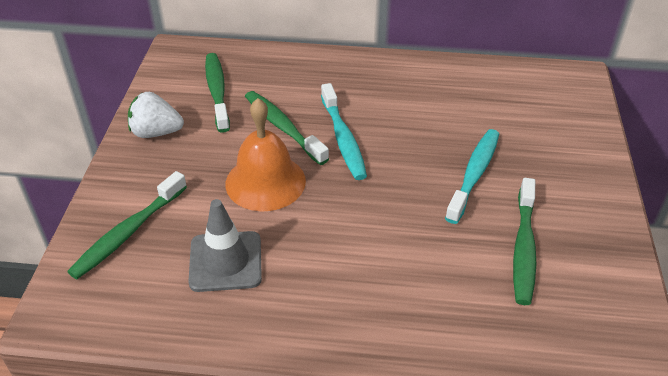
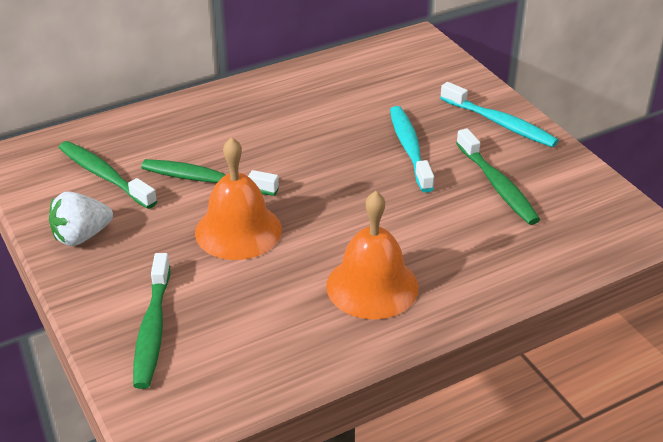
camera: 35 degrees left, 5 degrees down
grey traffic cone [188,199,262,292] -> none
turquoise toothbrush [321,83,367,180] -> turquoise toothbrush moved to [440,82,559,147]
none -> orange bell [326,191,419,319]

